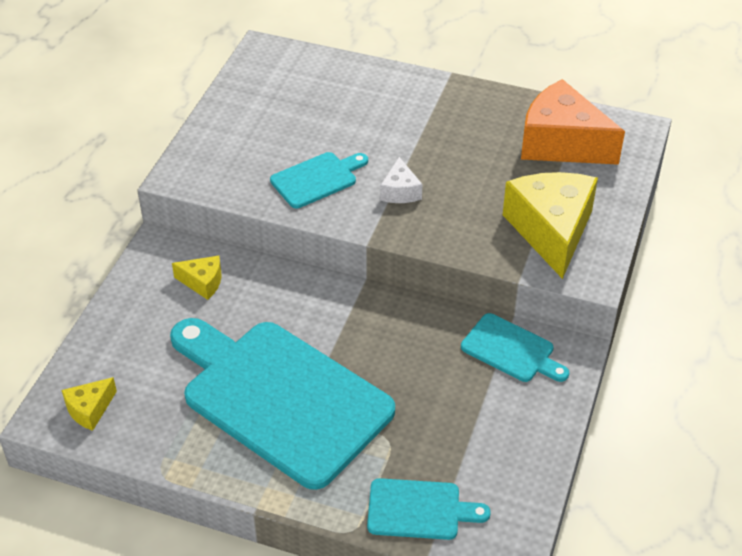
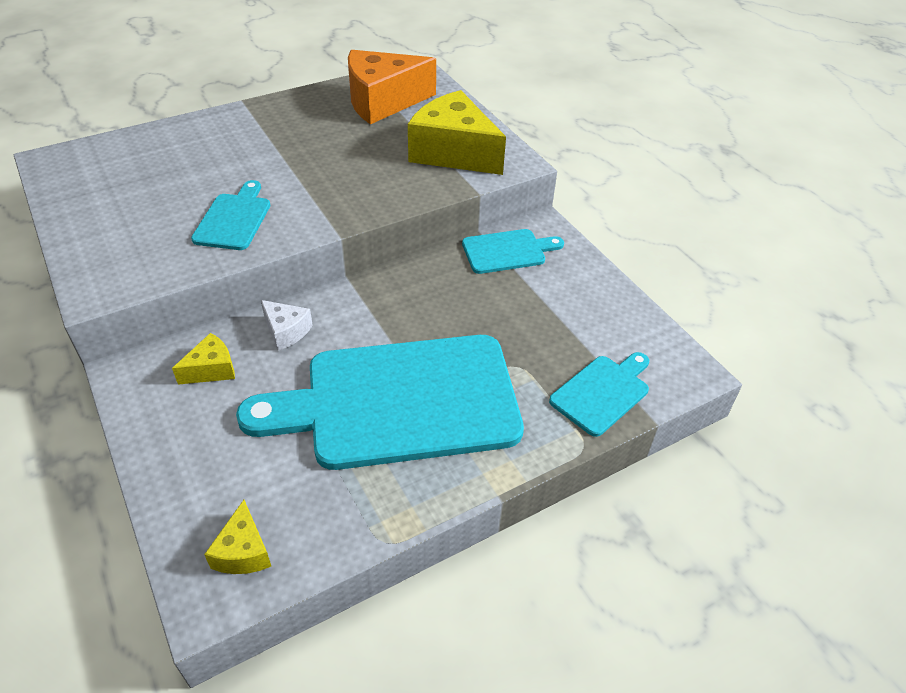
camera: 50 degrees left, 0 degrees up
white cheese [380,157,422,203] -> white cheese moved to [261,300,313,351]

